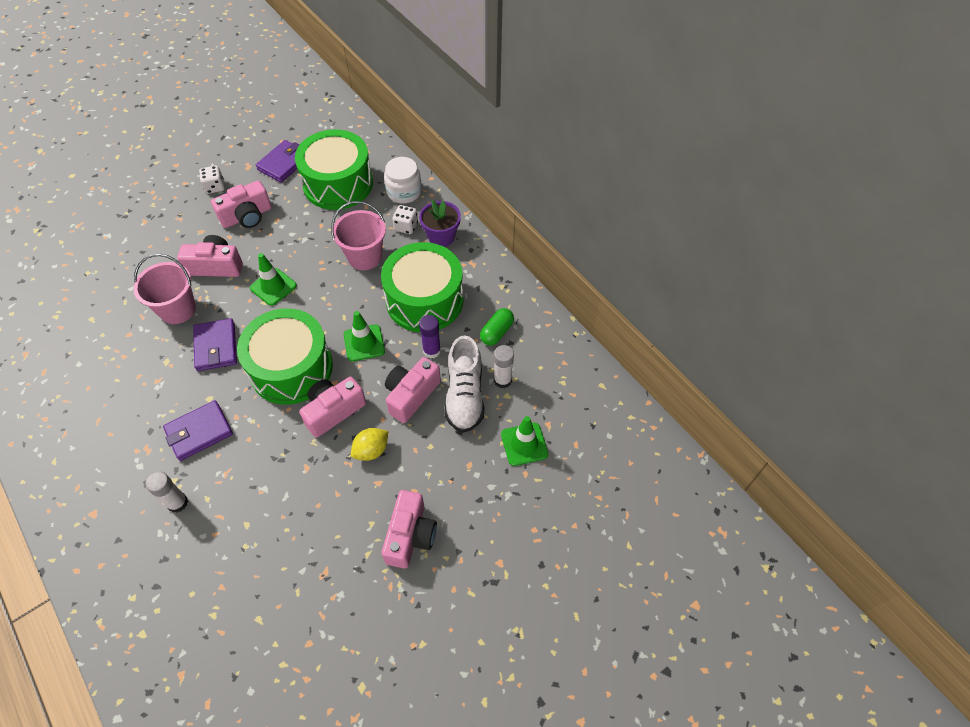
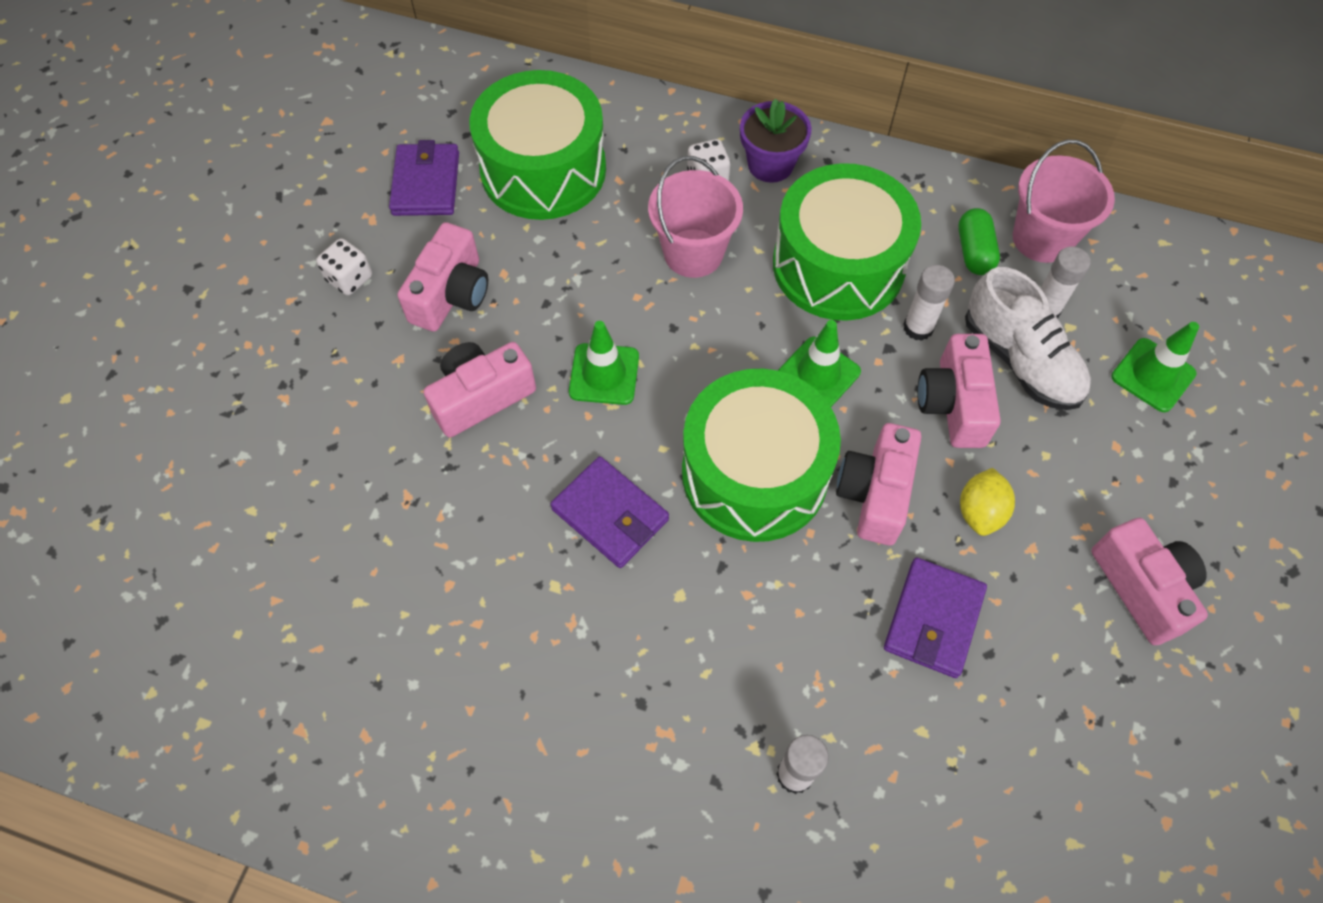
camera: 35 degrees left, 5 degrees up
pink bucket [133,254,196,324] -> pink bucket moved to [1013,140,1115,263]
purple wallet [163,400,233,461] -> purple wallet moved to [884,558,987,678]
white jar [384,157,422,203] -> none
purple glue stick [419,315,441,359] -> white glue stick [903,265,955,341]

